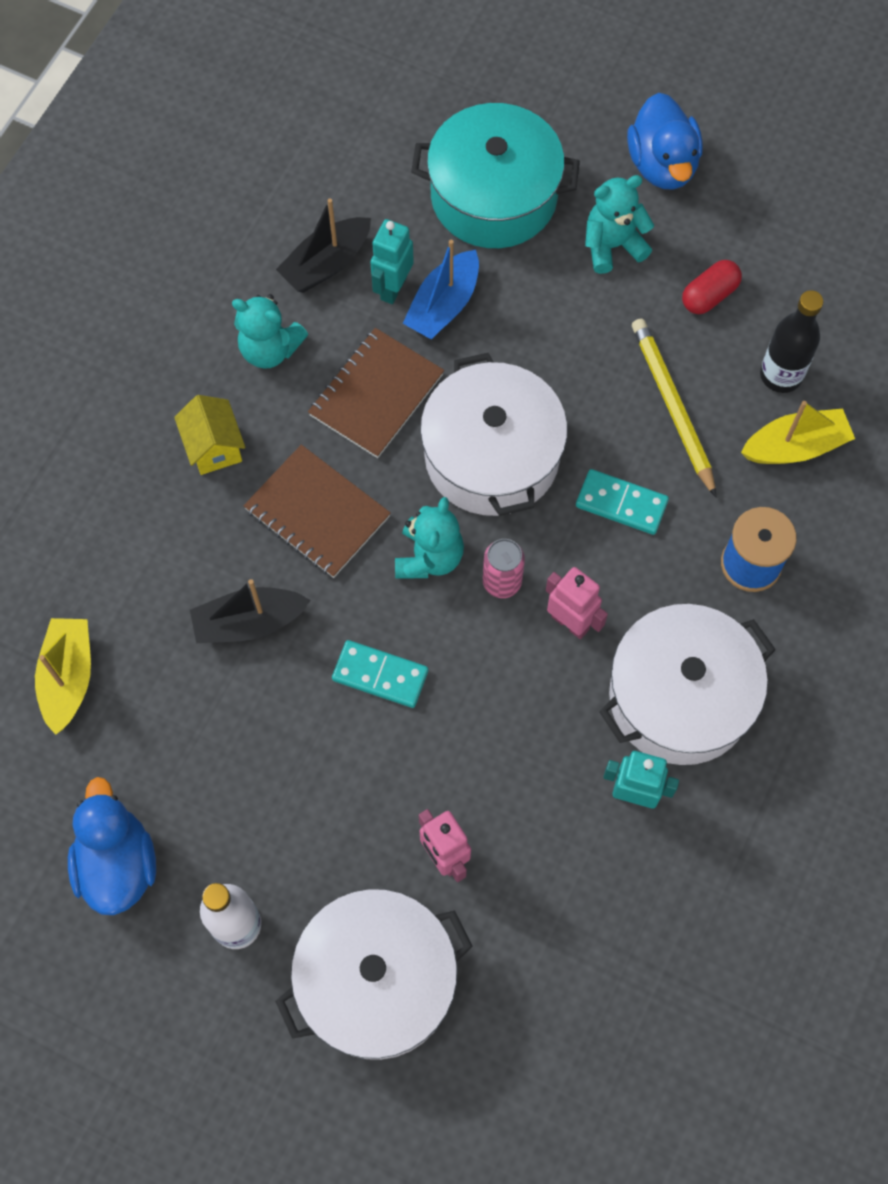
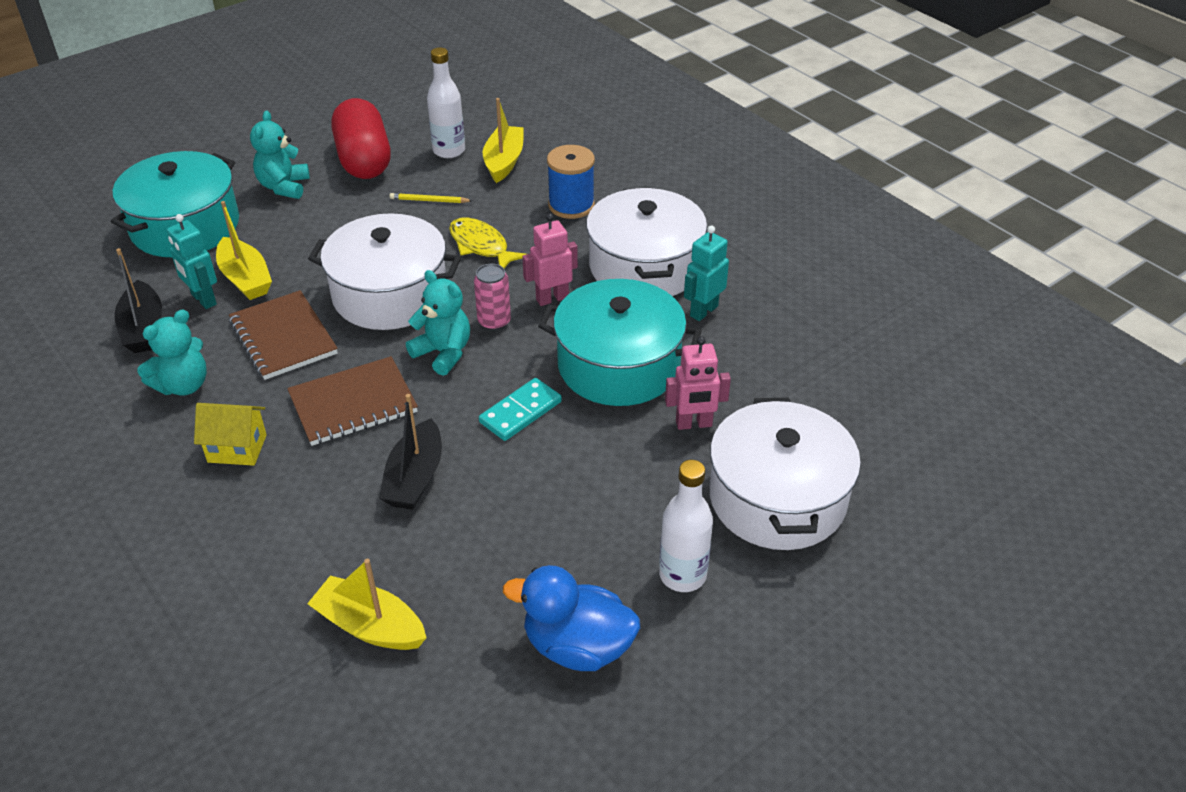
camera: 65 degrees left, 25 degrees down
blue boat [402,240,479,339] -> yellow boat [216,201,272,300]
turquoise domino [576,469,669,535] -> yellow fish [449,218,526,268]
blue duck [627,93,703,190] -> none
yellow pencil [632,318,716,497] -> yellow pencil [389,193,473,203], size x0.52
red capsule [682,260,742,314] -> red capsule [331,98,391,179], size x1.97
black bottle [760,290,823,393] -> white bottle [427,47,465,158]
none -> turquoise pot [538,279,702,406]

